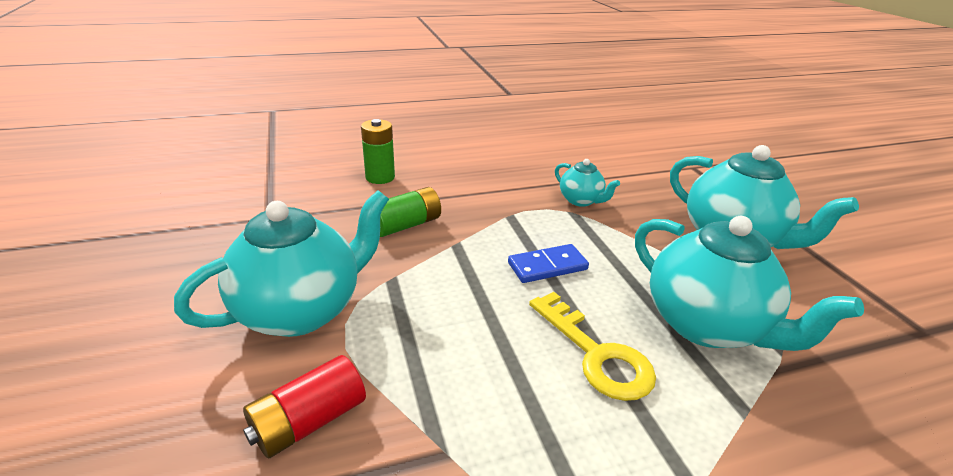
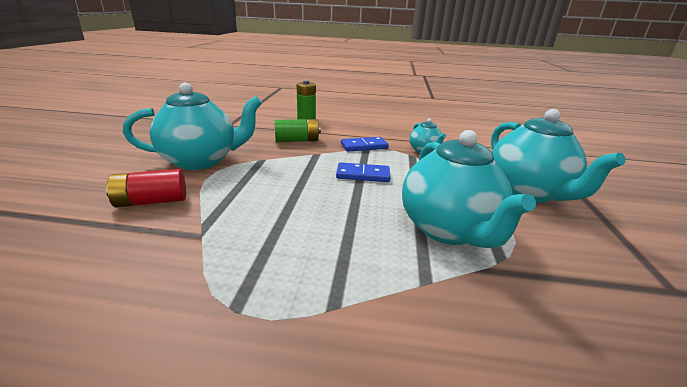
camera: 25 degrees right, 5 degrees down
yellow key [529,292,656,401] -> none
none -> blue domino [341,137,389,152]

